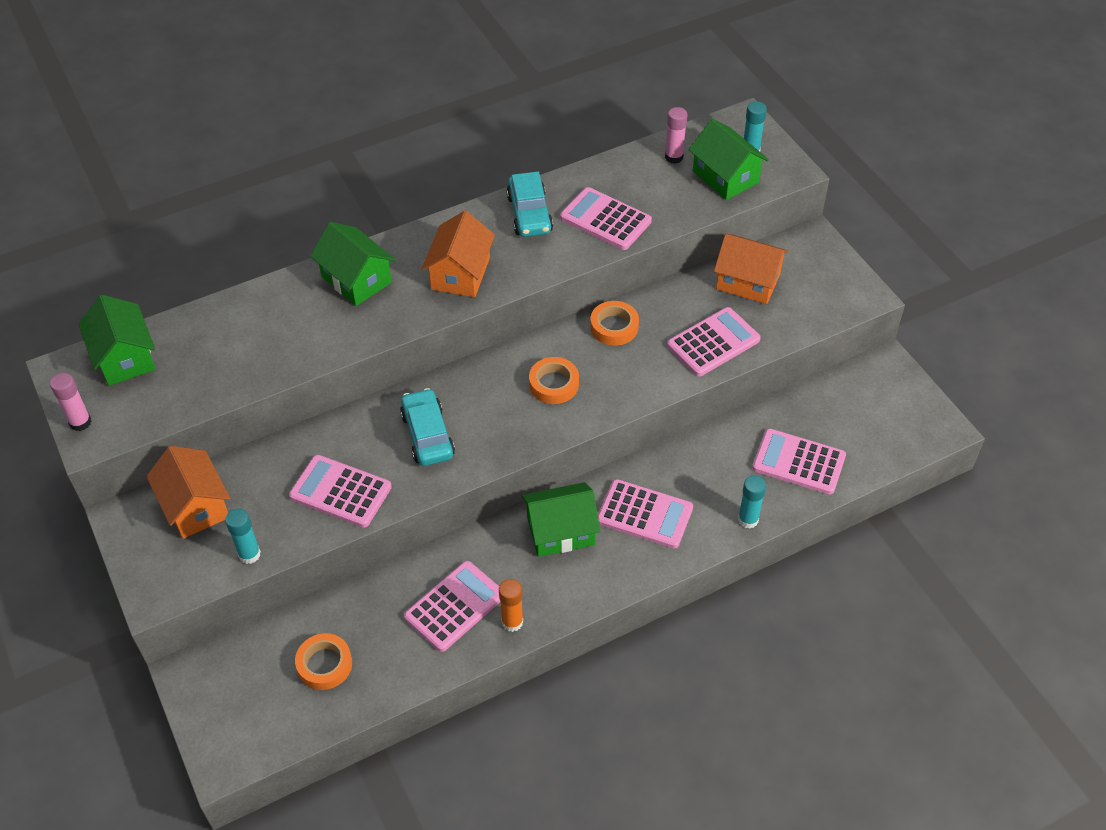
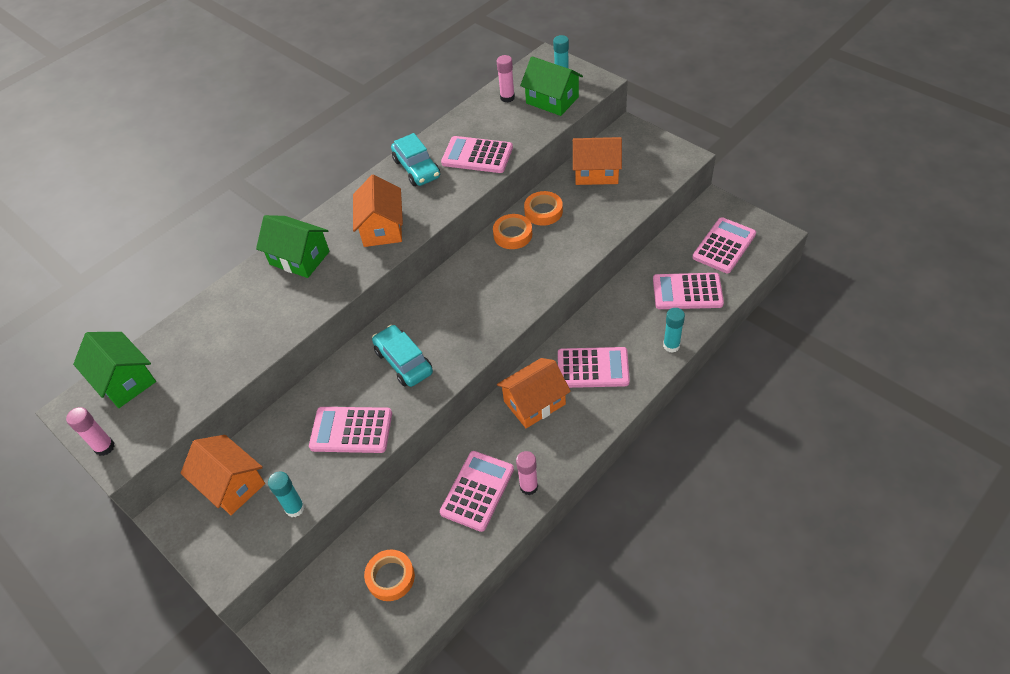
camera: 15 degrees left, 0 degrees up
orange glue stick [499,579,523,632] -> pink glue stick [516,451,538,495]
green house [522,482,600,557] -> orange house [497,358,571,428]
orange tape [529,357,579,404] -> orange tape moved to [524,191,563,226]
pink calculator [667,307,761,377] -> pink calculator moved to [692,217,756,273]

